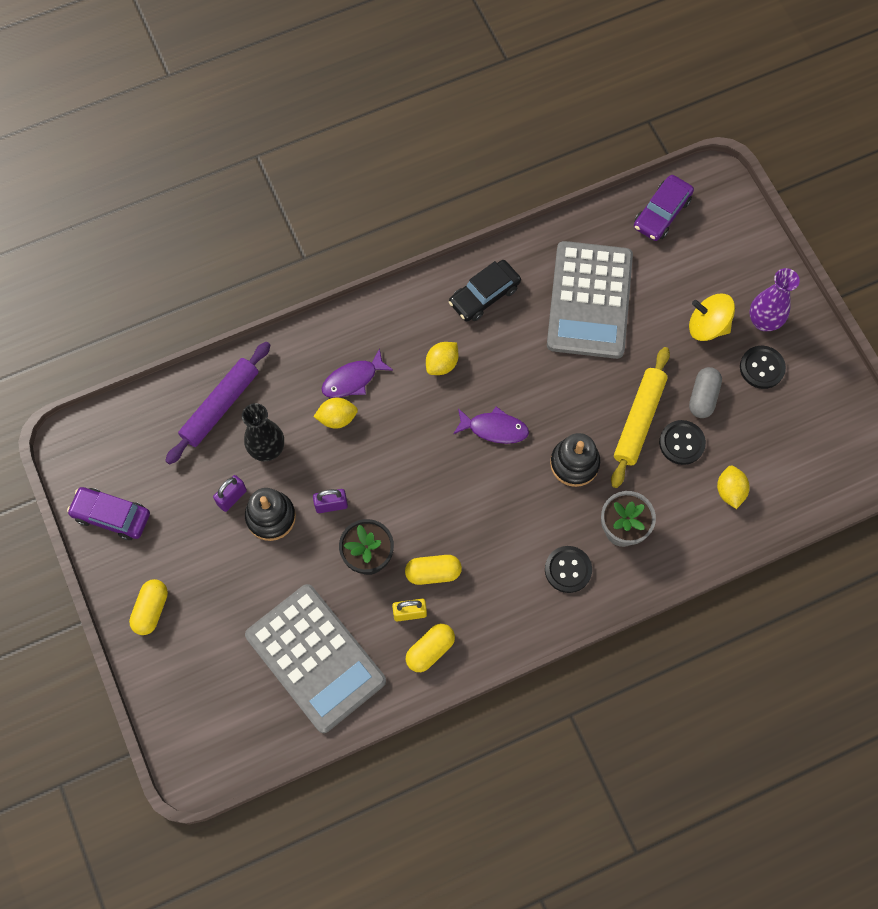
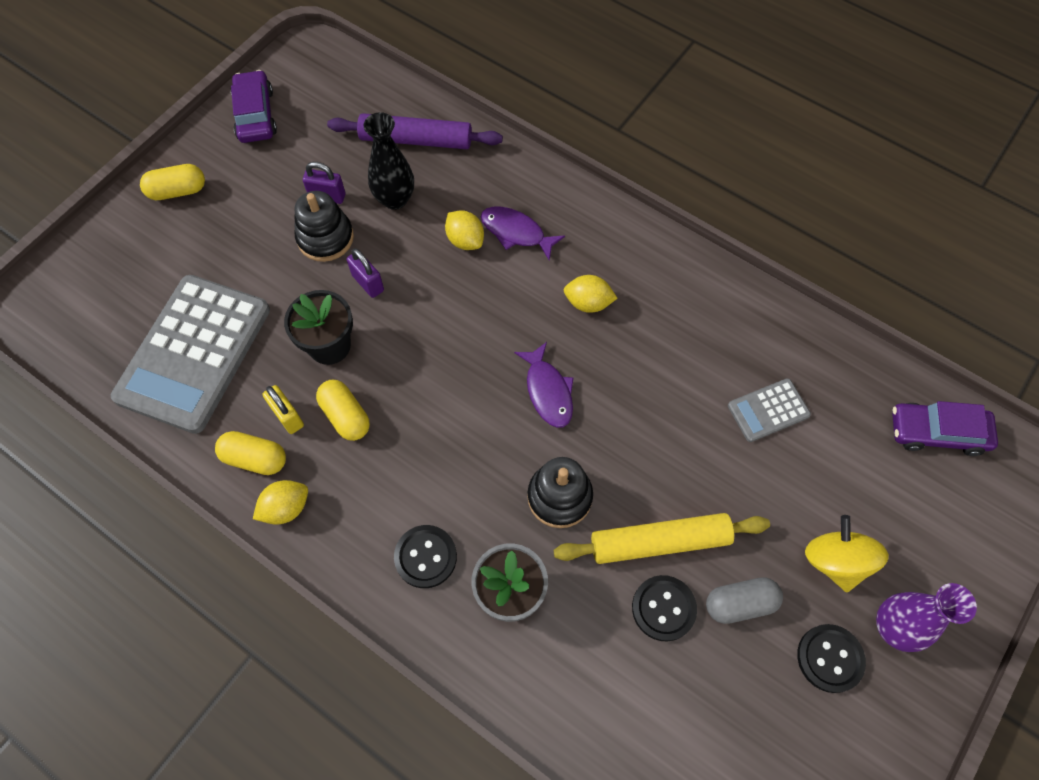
camera: 60 degrees right, 5 degrees down
black car [449,260,521,322] -> none
grey calculator [547,241,633,359] -> grey calculator [728,378,811,442], size x0.45
yellow lemon [717,466,750,509] -> yellow lemon moved to [253,480,308,525]

